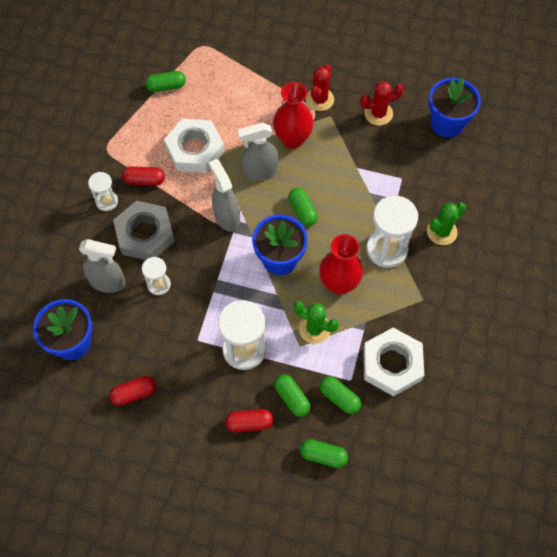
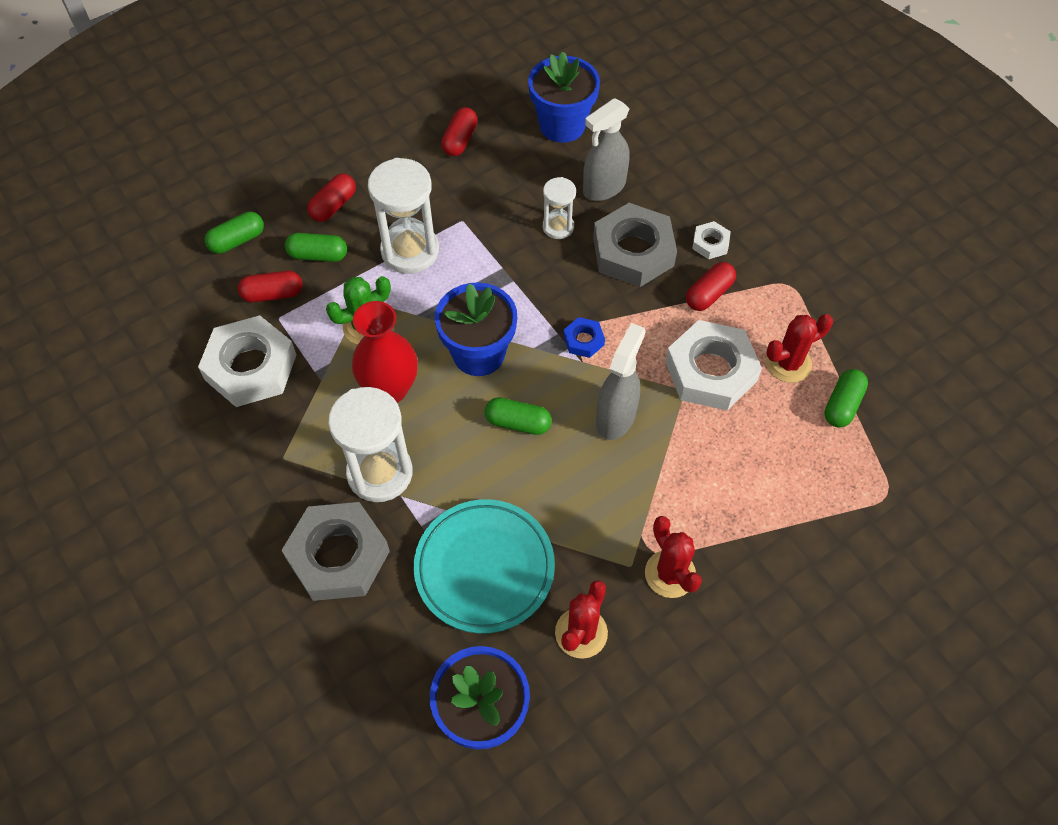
camera: 130 degrees right, 5 degrees down
white hourglass [88,172,118,211] -> white nut [692,221,731,259]
grey spray bottle [209,159,240,232] -> blue nut [563,317,605,358]
red vase [273,82,314,149] -> none
green capsule [320,376,361,414] -> red capsule [238,271,302,302]
green cactus [427,202,466,245] -> grey nut [281,502,390,601]
none -> turquoise plate [414,499,555,633]
none -> red cactus [766,314,833,383]

